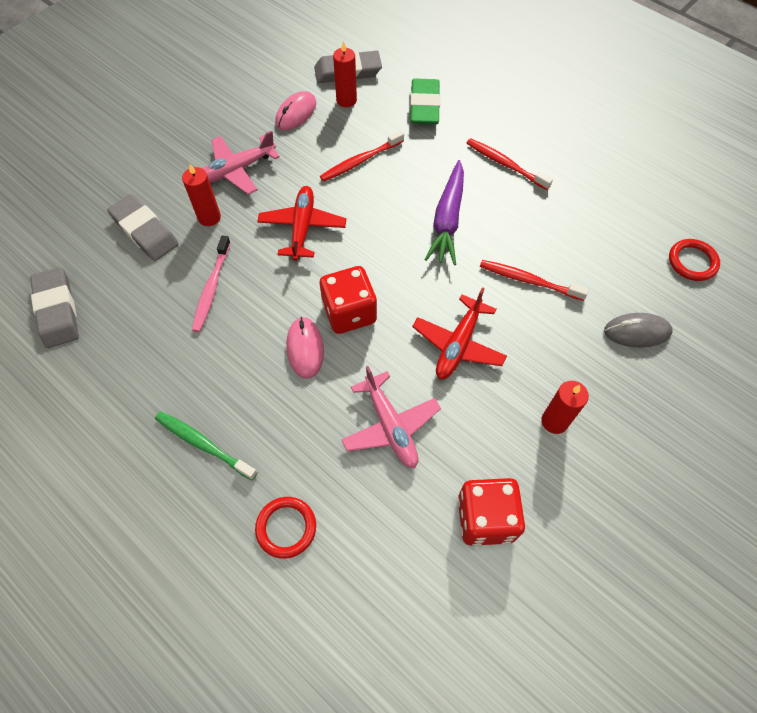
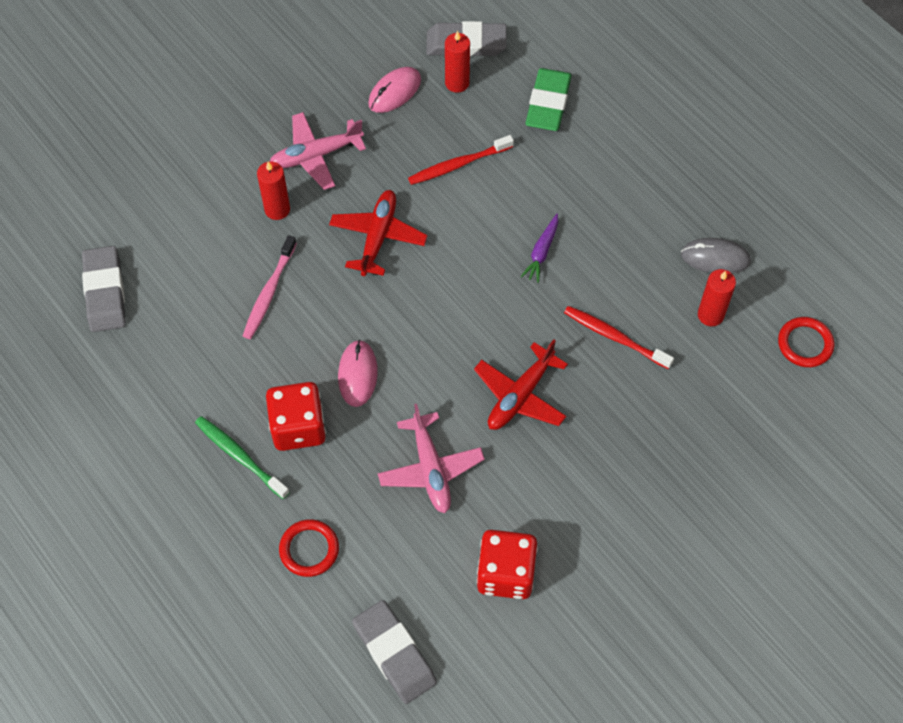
camera: 10 degrees right, 0 degrees up
grey eraser [107,194,178,261] -> grey eraser moved to [352,600,437,704]
red dice [320,266,377,334] -> red dice moved to [266,382,326,451]
purple carrot [424,160,464,265] -> purple carrot [521,214,558,283], size x0.55
red toothbrush [467,138,553,190] -> none
red candle [541,381,589,434] -> red candle moved to [698,269,736,326]
grey mouse [604,313,672,347] -> grey mouse moved to [681,238,751,274]

